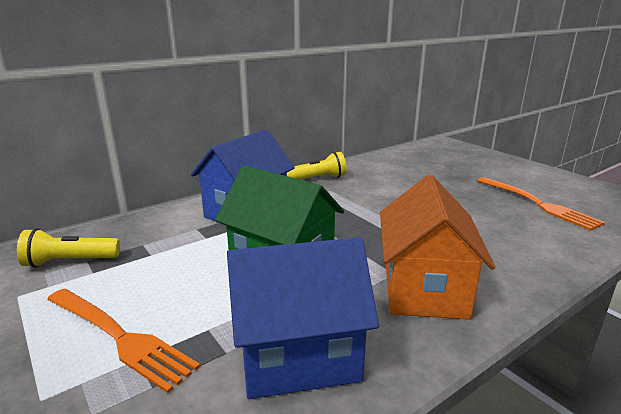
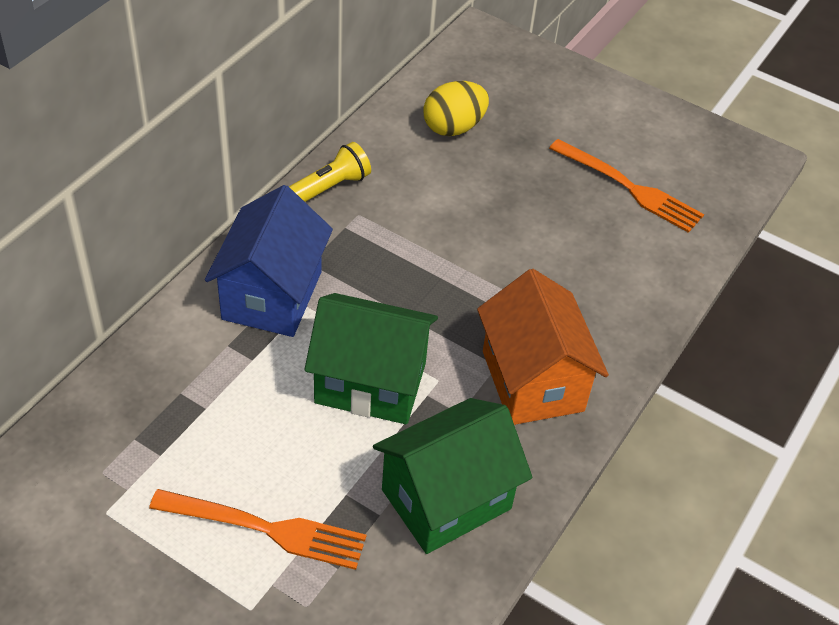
camera: 25 degrees left, 25 degrees up
yellow flashlight [17,228,120,268] -> none
blue house [227,237,379,399] -> green house [373,398,532,554]
none -> yellow egg [423,81,489,136]

